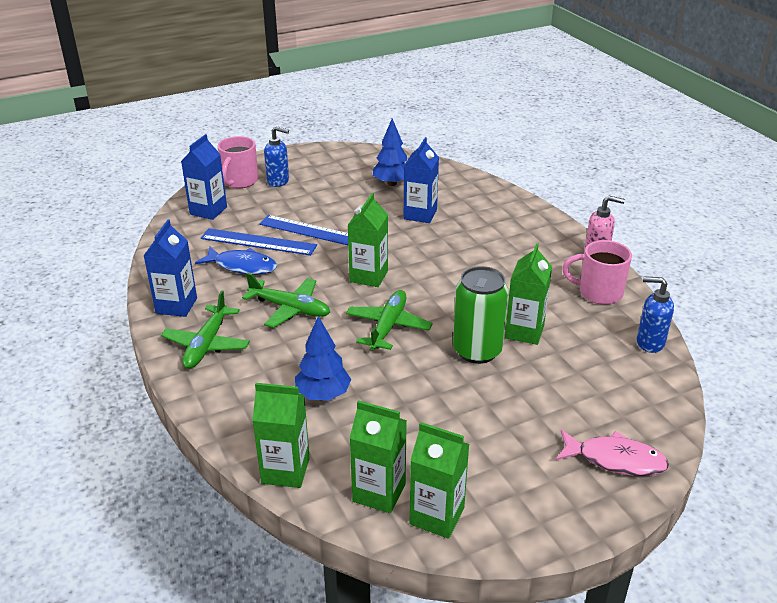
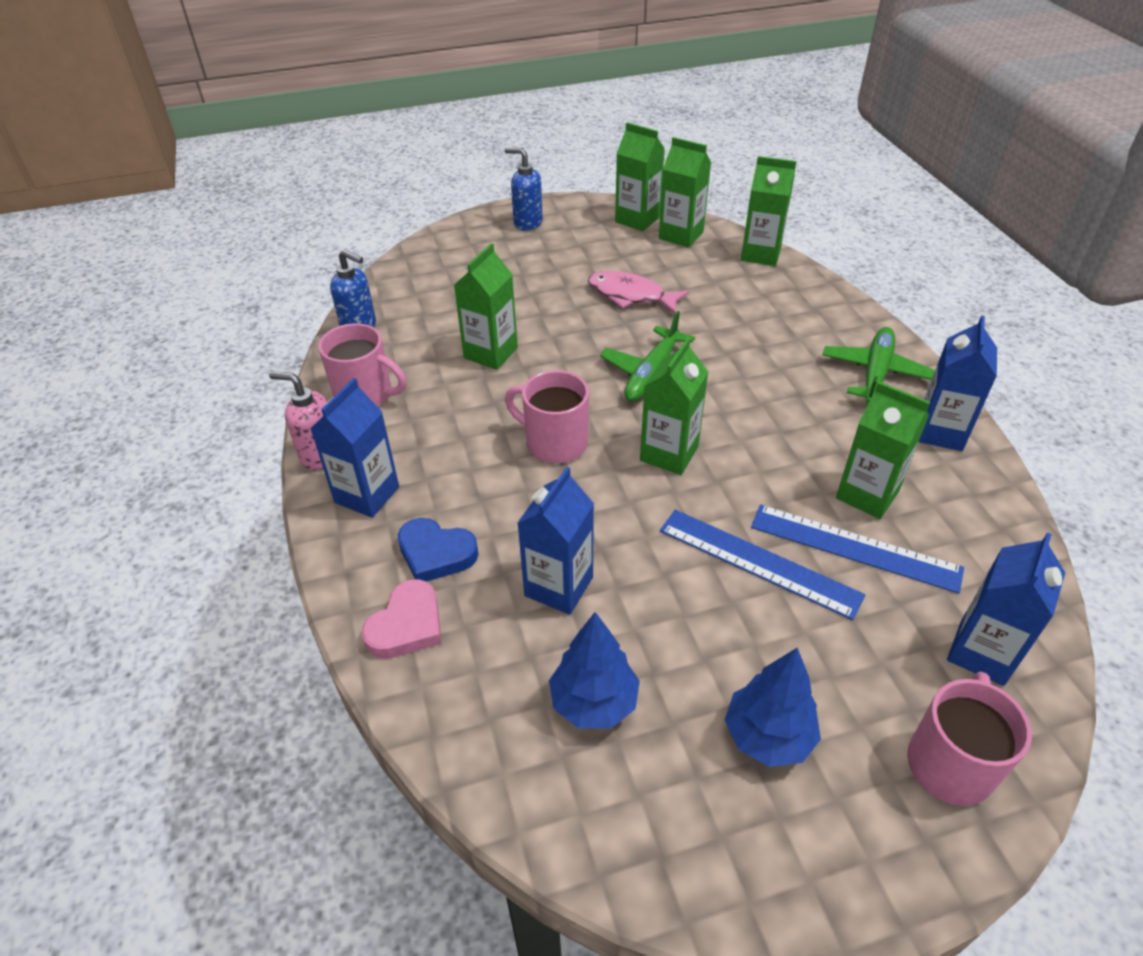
camera: 170 degrees left, 10 degrees up
blue fish [195,247,277,274] -> green carton [836,382,930,519]
green plane [242,273,330,328] -> none
blue soap dispenser [264,126,289,187] -> blue soap dispenser moved to [505,147,543,231]
blue tree [295,316,351,401] -> blue tree moved to [725,648,821,767]
green can [453,266,509,364] -> none
pink fish [556,430,669,476] -> pink fish moved to [588,271,689,314]
none -> blue carton [310,378,399,518]
none -> pink heart [362,579,442,659]
none -> blue heart [398,518,479,581]
none -> pink mug [505,370,589,463]

